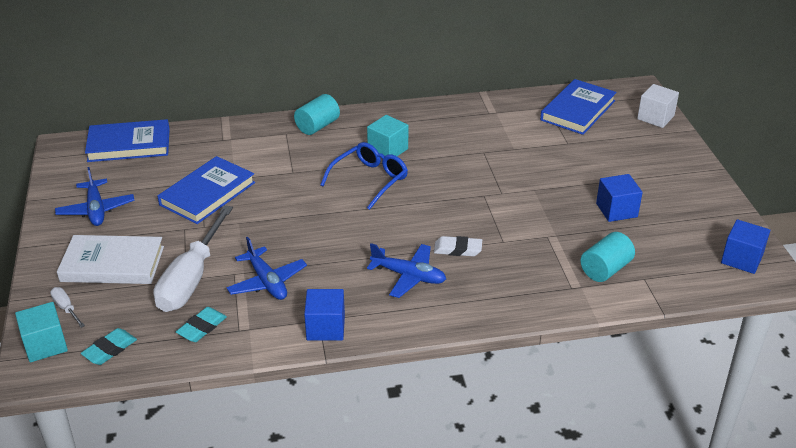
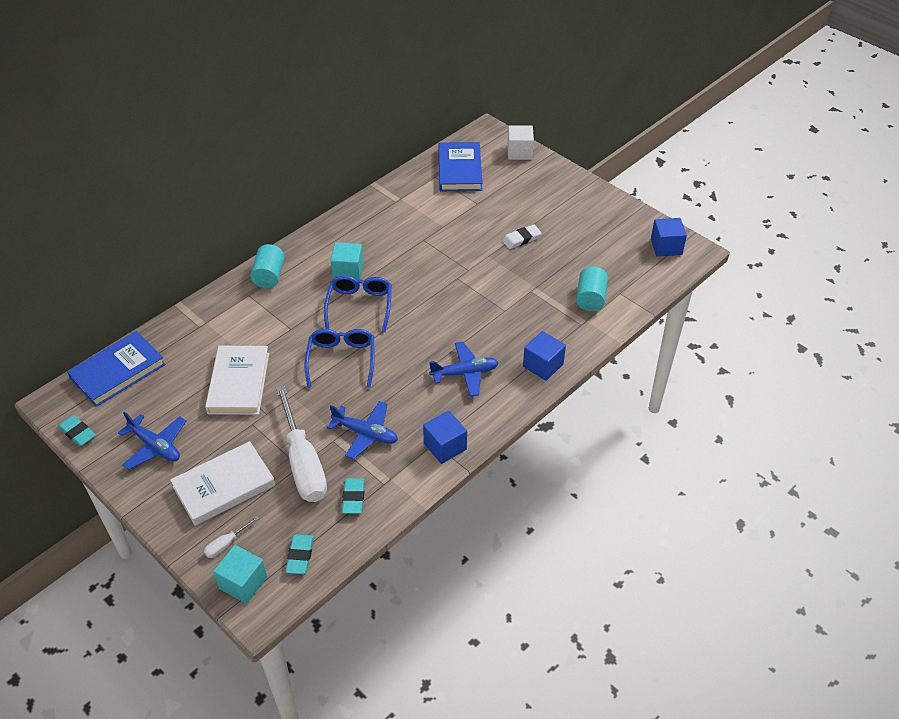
camera: 35 degrees left, 10 degrees up
white screwdriver [50,287,85,328] -> white screwdriver turned 60 degrees counterclockwise [204,516,259,558]
blue book [157,156,255,224] -> white book [205,346,269,415]
white eraser [434,236,482,256] -> white eraser moved to [502,224,541,249]
blue cube [596,174,643,222] -> blue cube moved to [523,331,566,381]
none -> turquoise eraser [58,415,96,446]
none -> blue glasses [304,329,375,388]

